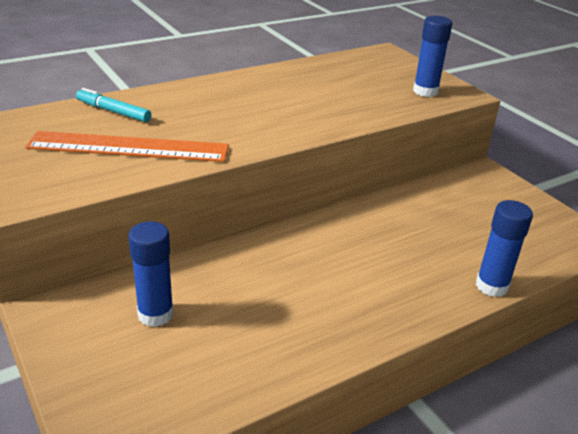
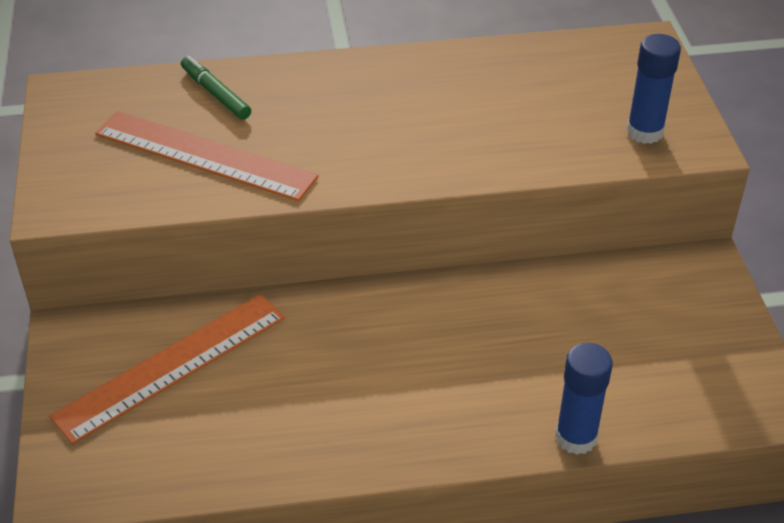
camera: 25 degrees right, 10 degrees up
turquoise marker [76,88,151,122] -> green marker [181,56,251,120]
blue glue stick [128,221,174,327] -> orange ruler [49,294,285,445]

